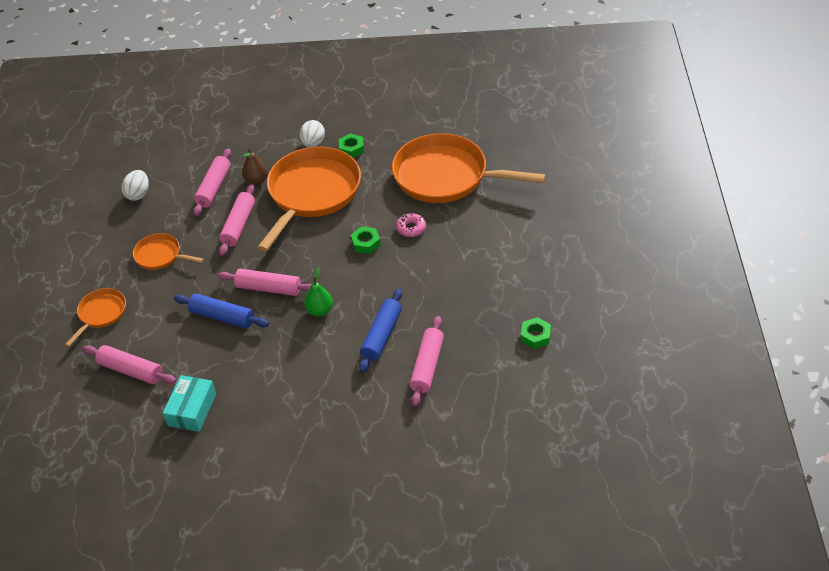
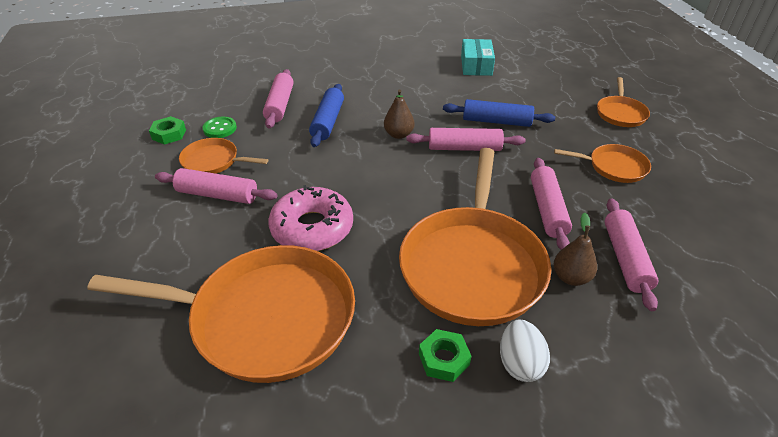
camera: 165 degrees right, 5 degrees down
pink rolling pin [83,345,176,384] -> pink rolling pin moved to [155,168,277,204]
white egg [121,170,149,201] -> none
green pear [304,268,333,316] -> brown pear [384,90,414,139]
green nut [351,227,381,254] -> none
pink donut [396,213,426,237] -> pink donut [268,185,353,251], size x2.00
none -> orange pan [179,138,268,174]
none -> green button [202,117,237,138]

